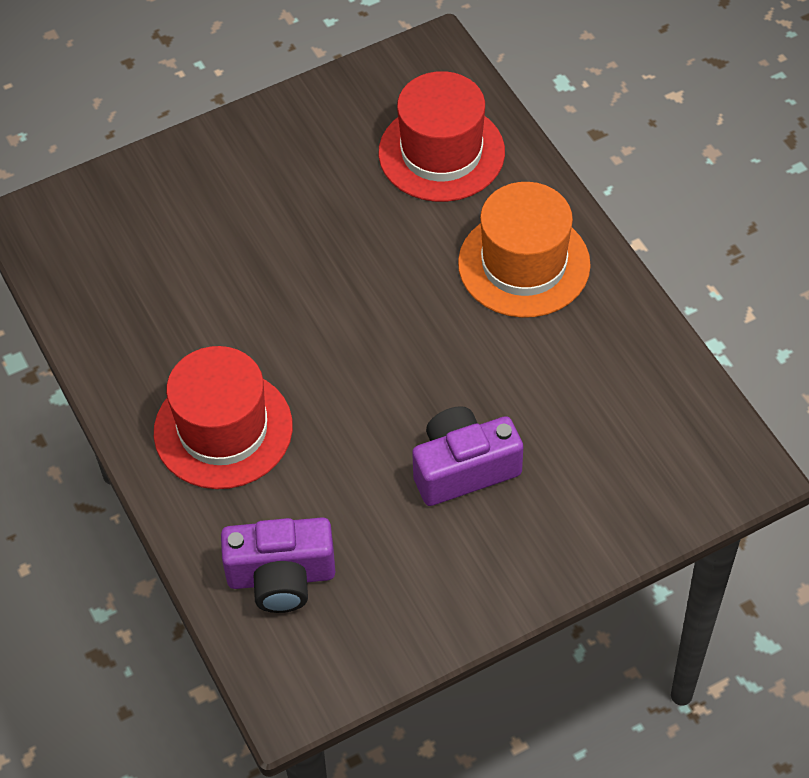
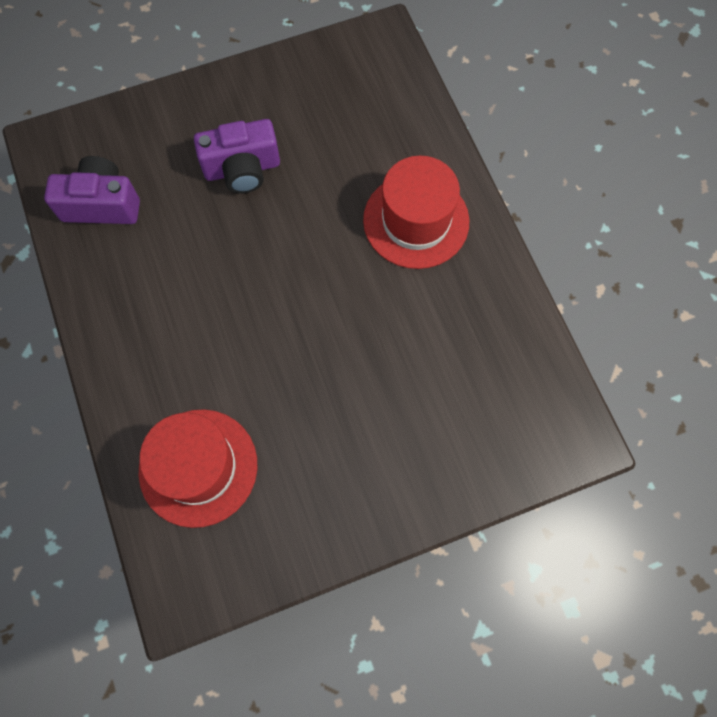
camera: 175 degrees left, 15 degrees up
purple camera [221,517,335,613] -> purple camera moved to [44,156,140,224]
orange hat [458,182,591,318] -> none

